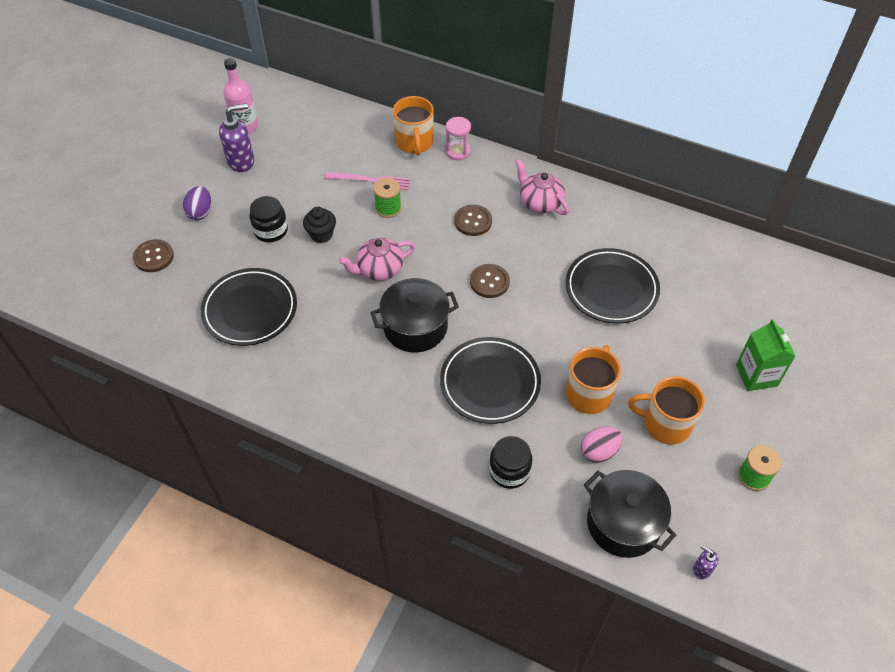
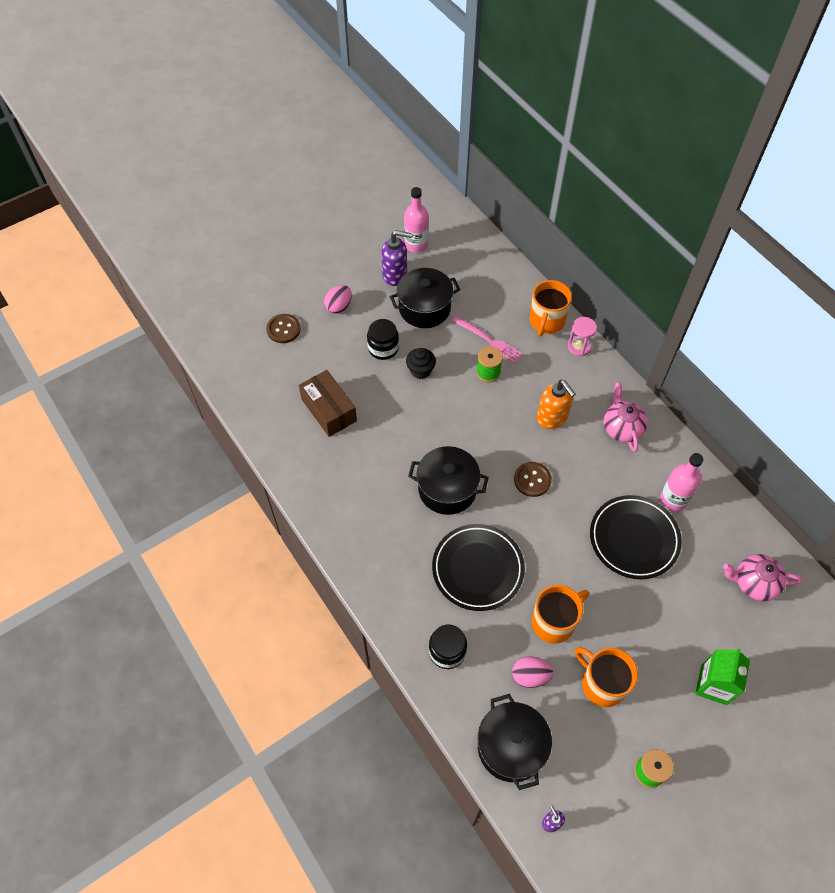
camera: 30 degrees right, 5 degrees up
purple egg [183,186,212,220] -> pink egg [324,285,352,314]
black plate [201,268,297,346] -> brown box [299,370,357,437]
pink teapot [339,238,415,281] -> pink teapot moved to [723,554,802,601]
brown button [454,205,492,236] -> orange soap dispenser [537,380,576,429]
none -> black pot [390,268,460,328]
none -> pink bottle [660,453,703,512]

